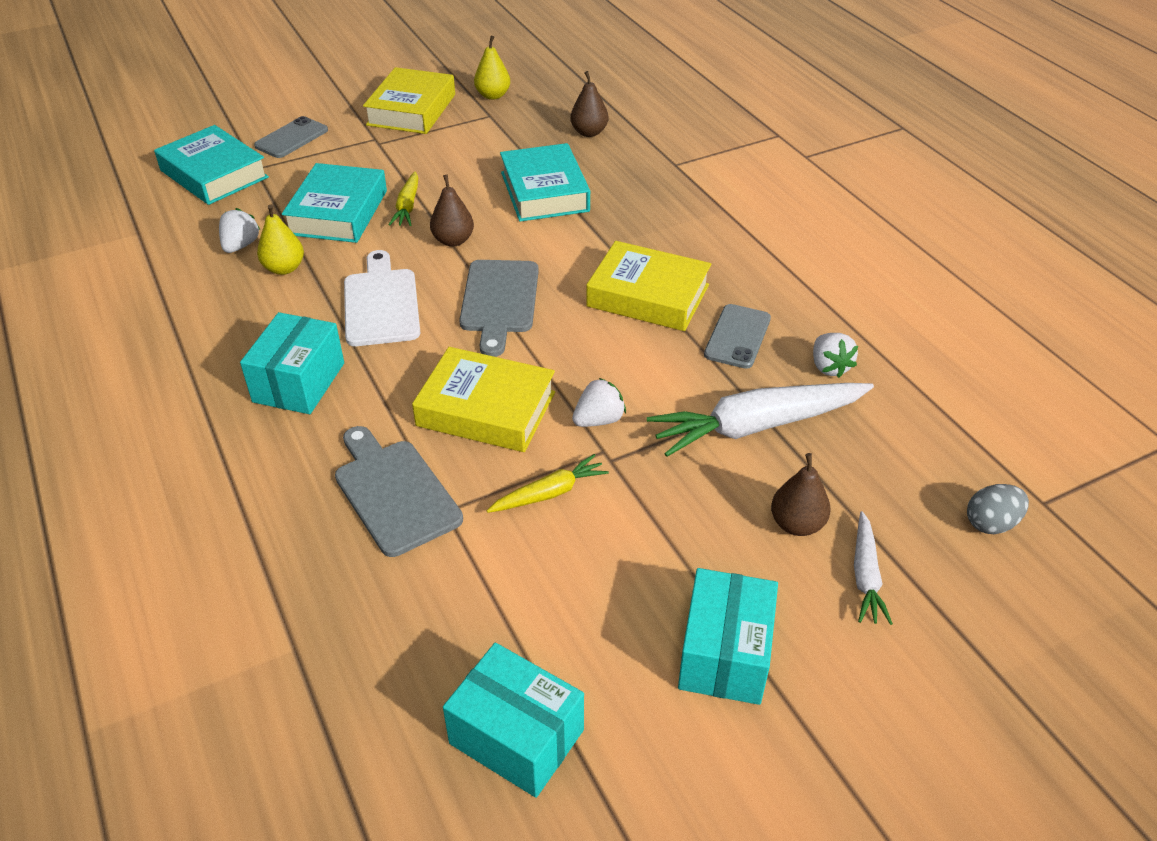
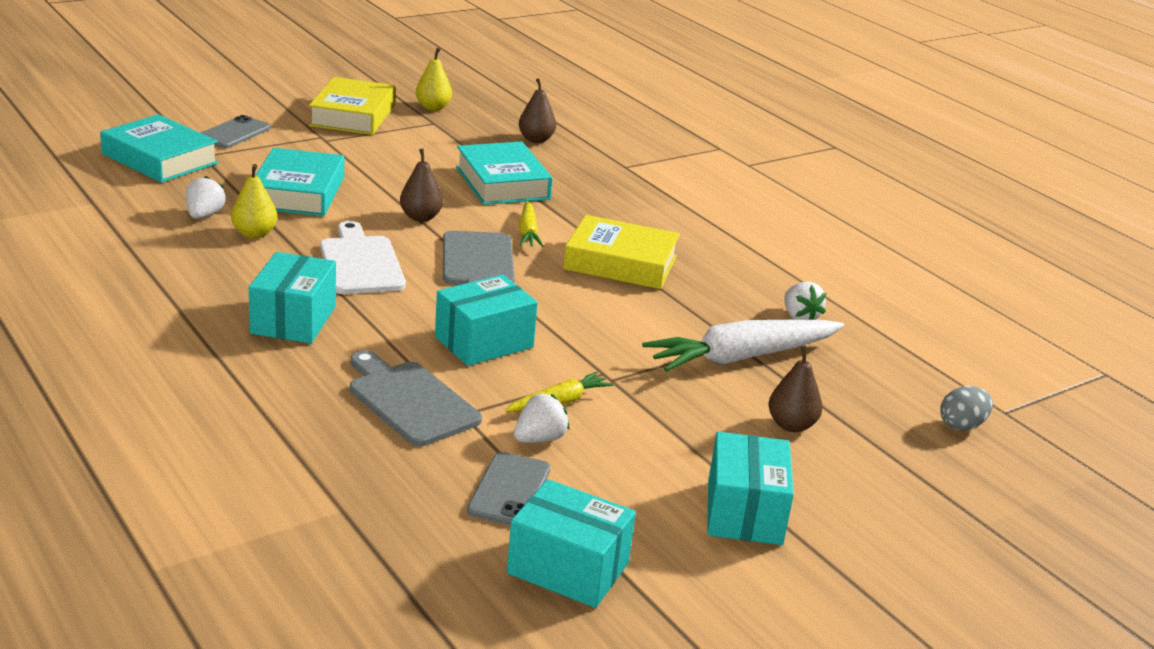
camera: 10 degrees left, 15 degrees down
yellow carrot [389,171,418,226] -> yellow carrot moved to [519,201,543,247]
yellow book [412,347,555,452] -> turquoise box [435,275,538,366]
white strawberry [572,378,626,427] -> white strawberry moved to [514,393,569,443]
grey phone [704,304,771,369] -> grey phone moved to [467,452,550,525]
white carrot [854,511,893,625] -> none

